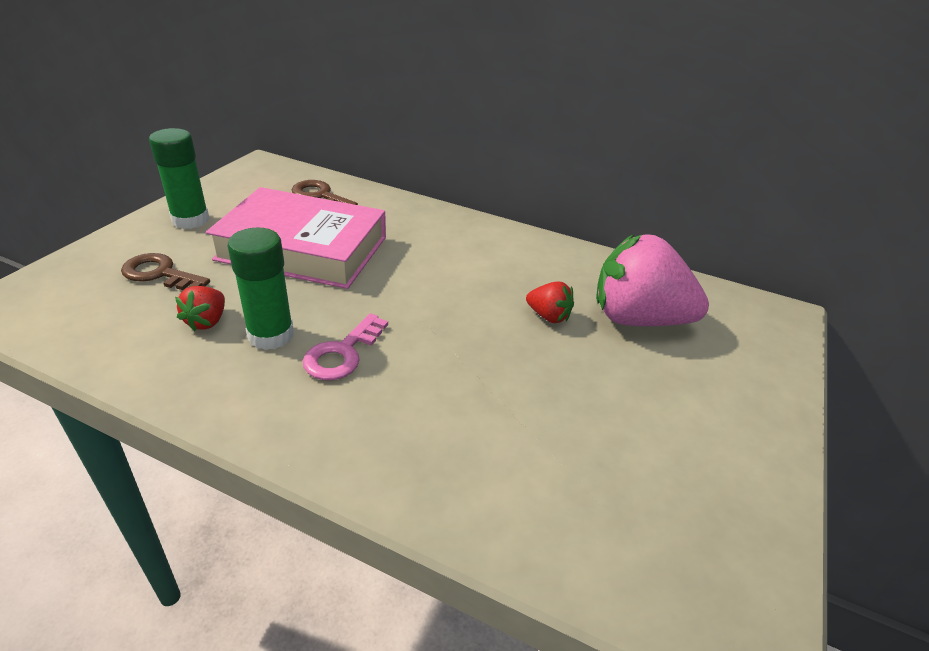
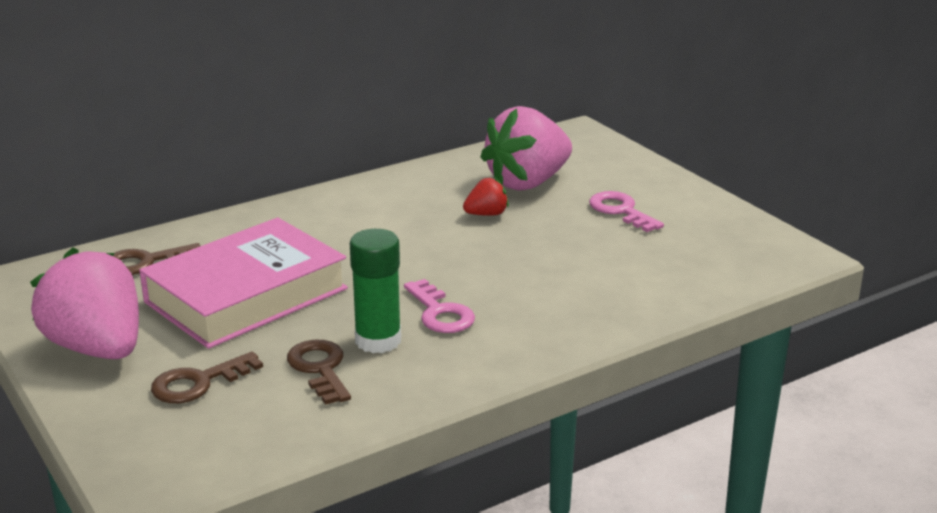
camera: 55 degrees left, 10 degrees down
green glue stick [149,128,209,229] -> pink strawberry [30,247,139,359]
red strawberry [175,286,225,331] -> brown key [287,340,351,405]
none -> pink key [589,191,664,232]

